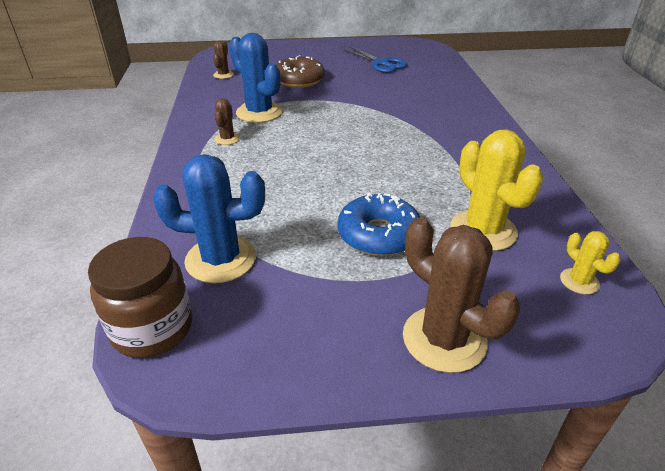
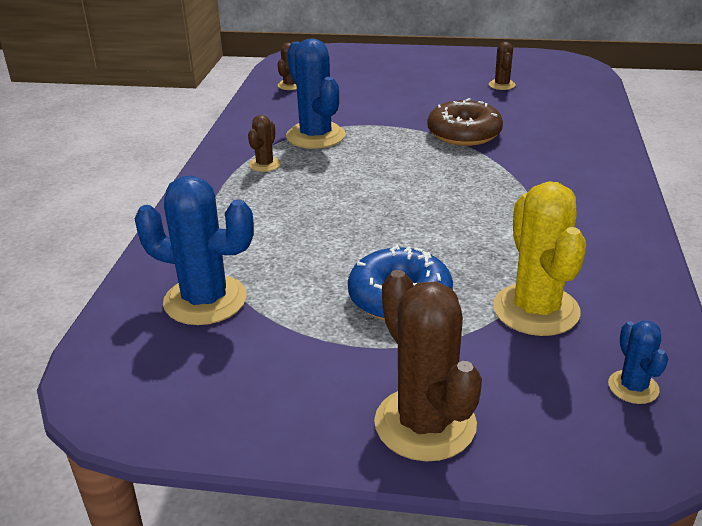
camera: 15 degrees right, 5 degrees down
brown jar [88,237,192,358] -> none
brown donut [276,55,325,88] -> brown donut moved to [427,98,503,146]
blue scissors [343,46,407,73] -> brown cactus [489,42,516,90]
yellow cactus [560,231,621,295] -> blue cactus [608,320,668,404]

